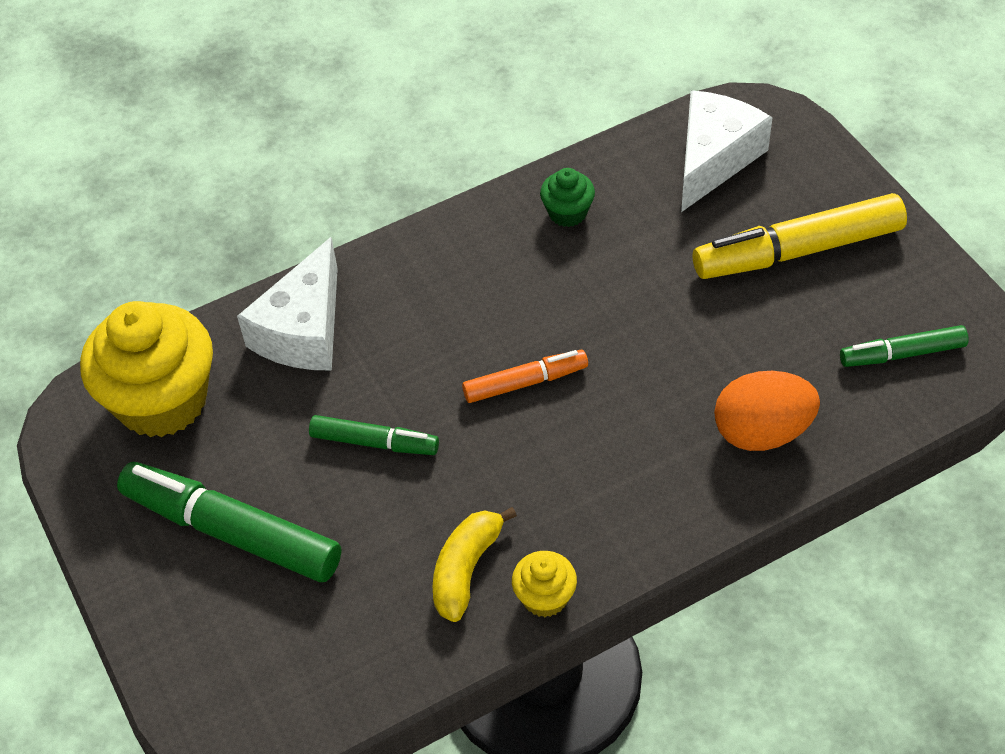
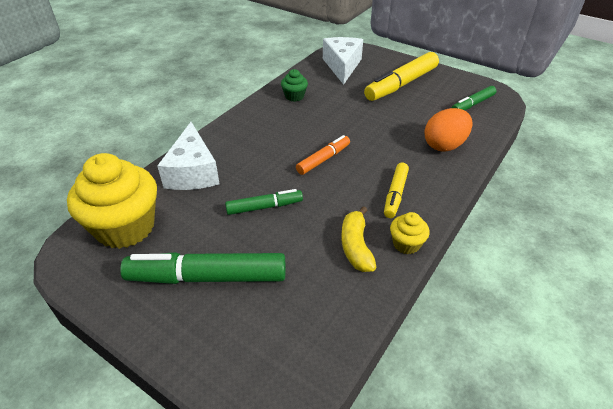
camera: 30 degrees left, 10 degrees down
none -> yellow marker [384,163,409,218]

